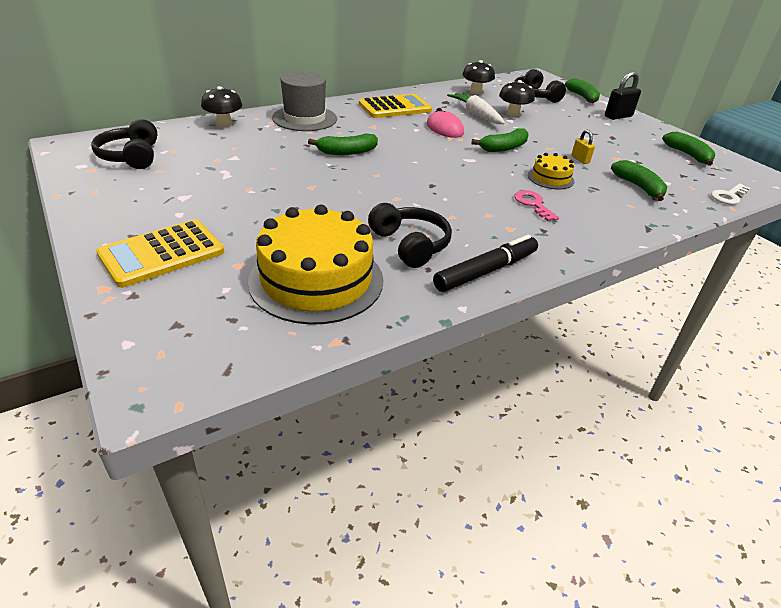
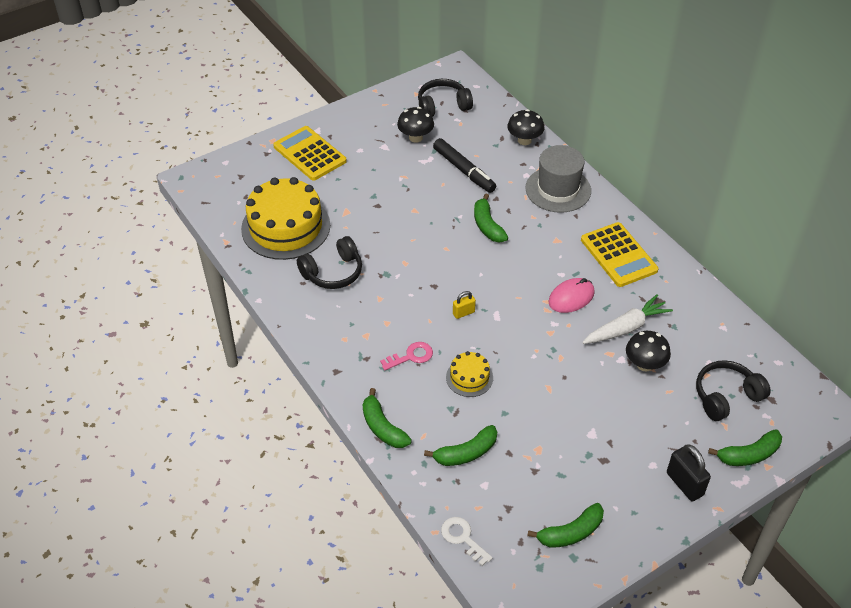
camera: 90 degrees right, 10 degrees up
black marker [433,235,538,292] -> black marker moved to [433,138,496,193]
black mushroom [462,60,495,94] -> black mushroom moved to [397,107,434,143]
green banana [471,128,529,152] -> green banana moved to [363,388,412,448]
yellow padlock [571,130,595,164] -> yellow padlock moved to [453,291,476,319]

